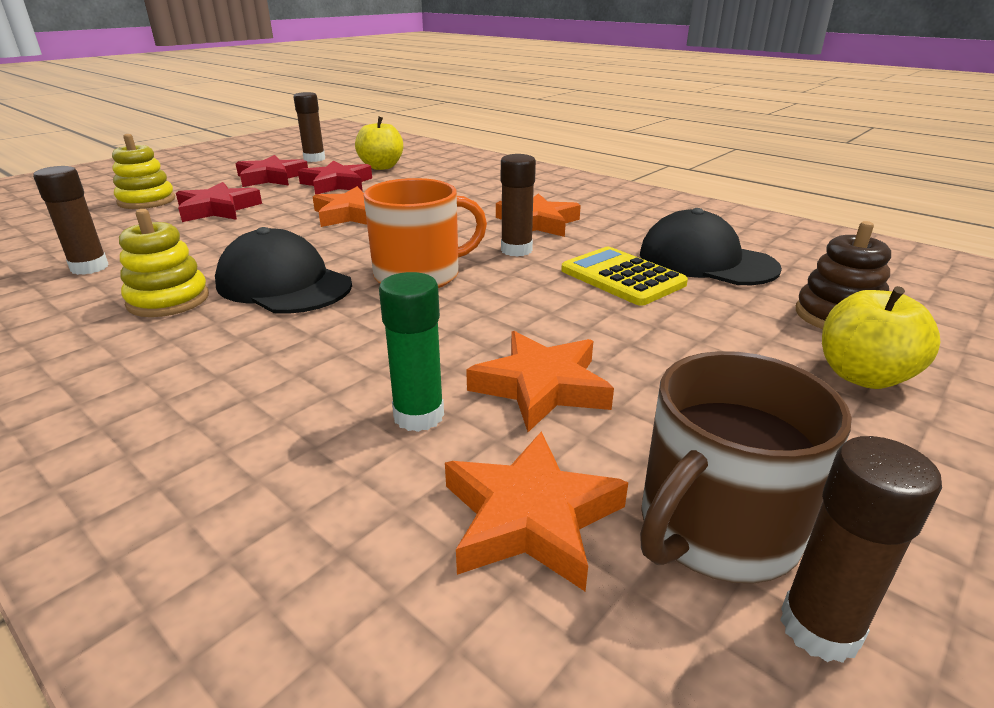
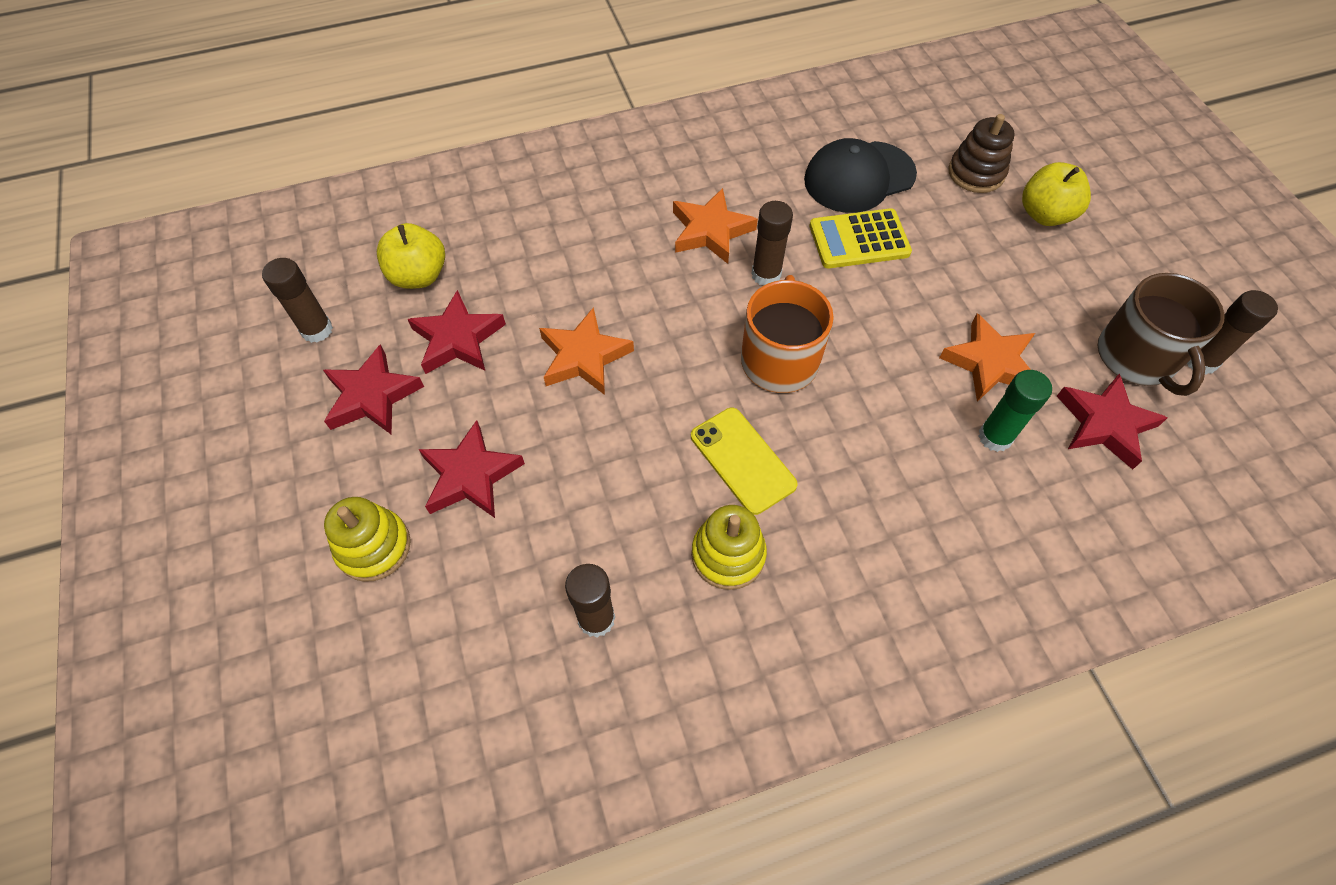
camera: 60 degrees left, 30 degrees up
black cap [215,227,352,314] -> yellow phone [691,408,798,515]
orange star [445,431,628,592] -> red star [1057,374,1168,469]

